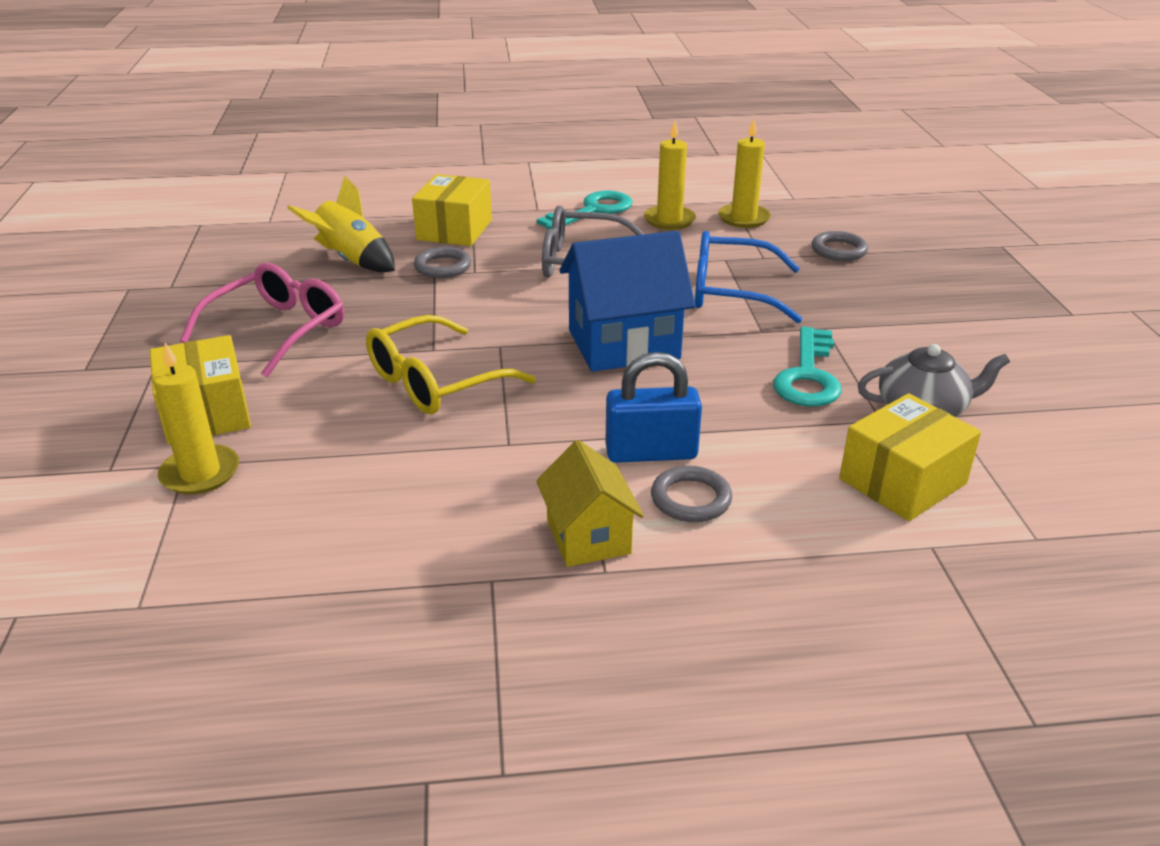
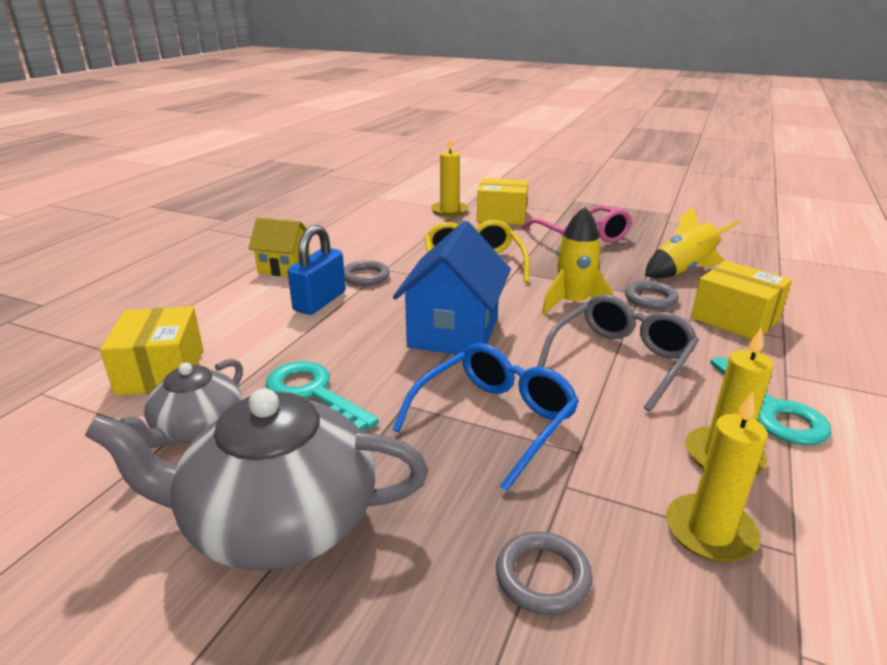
camera: 120 degrees right, 5 degrees down
grey ring [651,466,732,522] -> grey ring moved to [344,260,390,286]
none -> grey teapot [85,388,428,571]
none -> yellow rocket [542,207,613,314]

